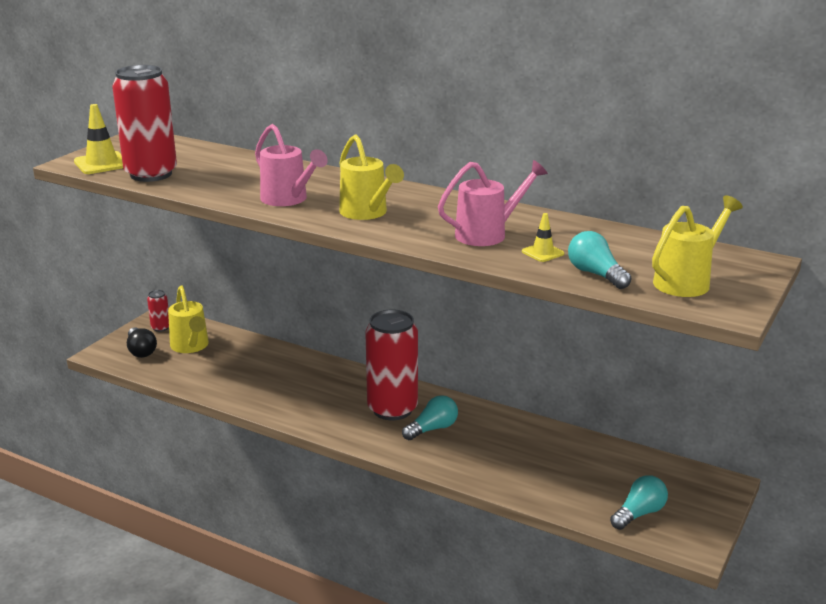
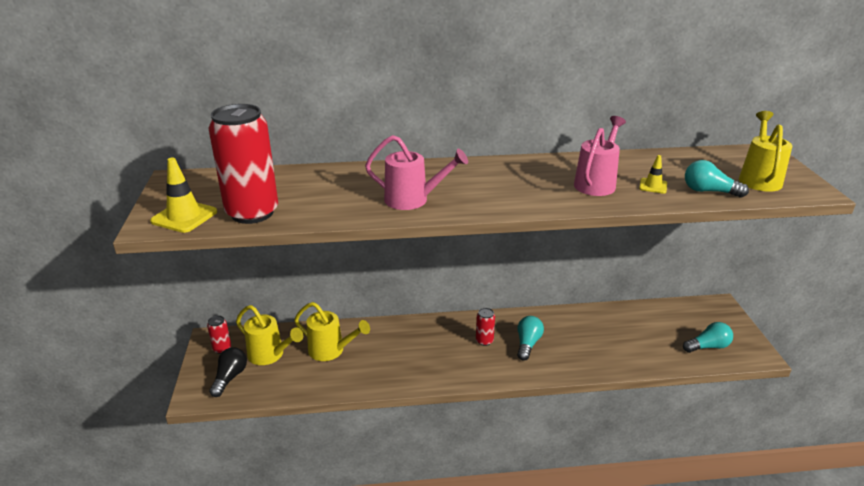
camera: 35 degrees left, 5 degrees up
black light bulb [127,328,157,358] -> black light bulb turned 105 degrees counterclockwise [209,347,247,397]
yellow watering can [339,135,404,220] -> yellow watering can moved to [294,302,370,361]
red can [365,310,418,420] -> red can [476,308,495,346], size x0.44
turquoise light bulb [610,475,668,530] -> turquoise light bulb turned 60 degrees clockwise [683,322,733,353]

